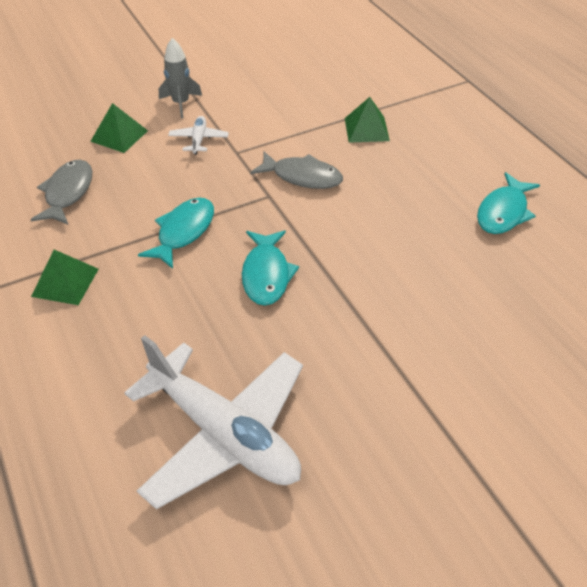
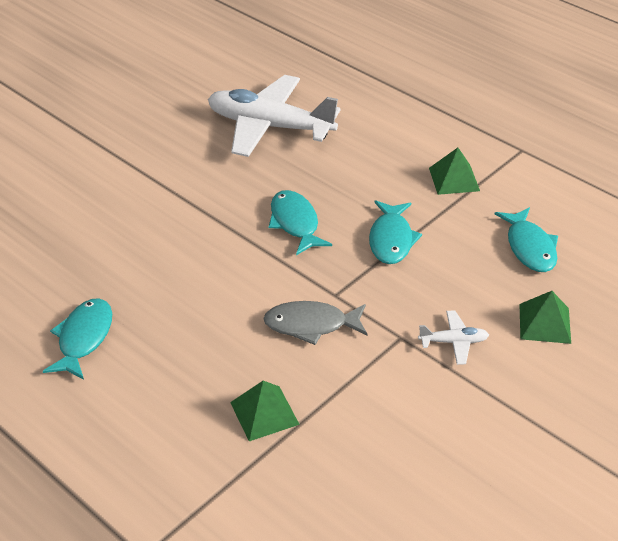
camera: 160 degrees right, 5 degrees down
grey fish [31,160,92,225] -> turquoise fish [495,207,558,272]
grey rocket [159,38,202,118] -> none
white plane [168,116,229,155] -> white plane turned 75 degrees counterclockwise [418,310,489,365]

